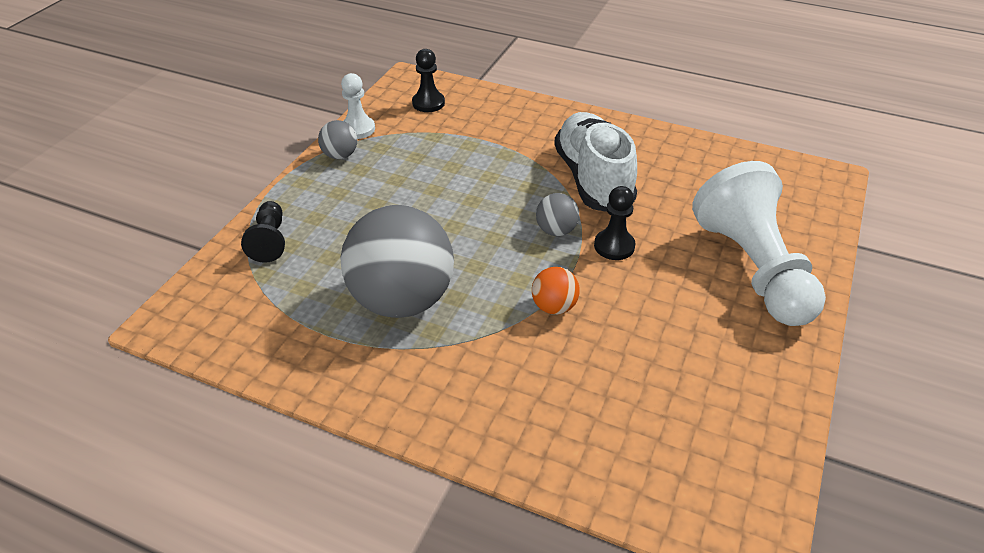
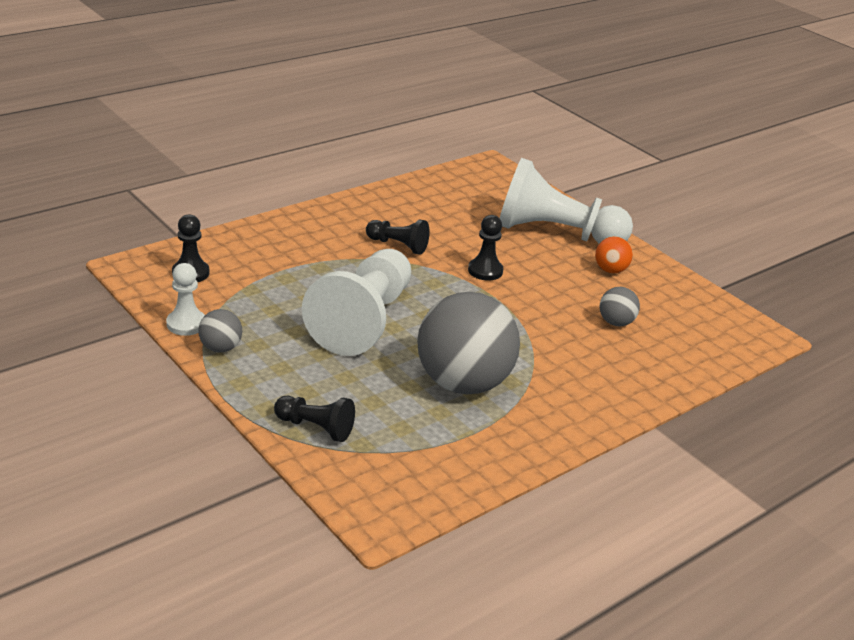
camera: 65 degrees left, 10 degrees down
orange ball [532,267,580,314] -> orange ball moved to [595,236,633,273]
grey ball [536,193,579,236] -> grey ball moved to [600,287,640,326]
white shoe [554,112,637,212] -> black pawn [366,220,430,255]
none -> white pawn [302,249,411,356]

